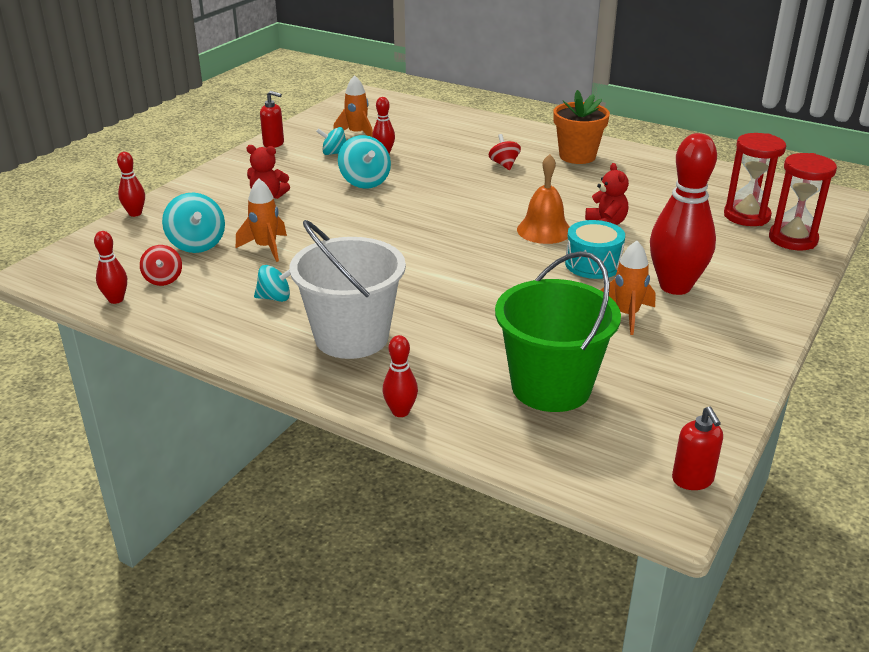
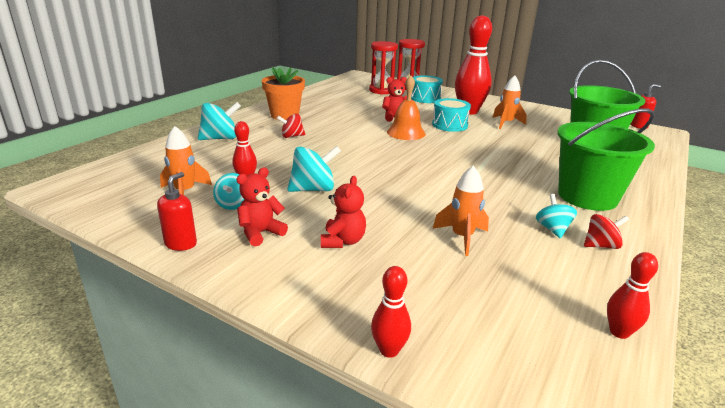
camera: 90 degrees left, 5 degrees down
red spinning top [140,245,182,286] -> red spinning top moved to [584,214,629,249]
turquoise spinning top [162,193,225,253] -> turquoise spinning top moved to [198,102,241,140]
white bucket [290,220,406,359] -> green bucket [557,108,655,211]
red bowling pin [383,335,418,417] -> none
none -> red teddy bear [237,167,288,246]
none -> turquoise drum [411,75,443,103]

